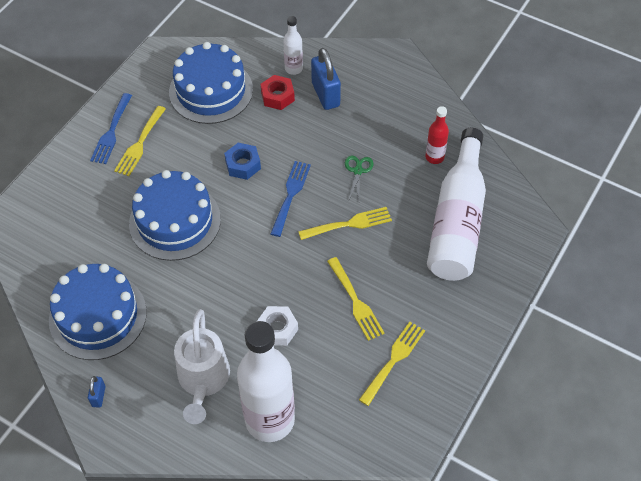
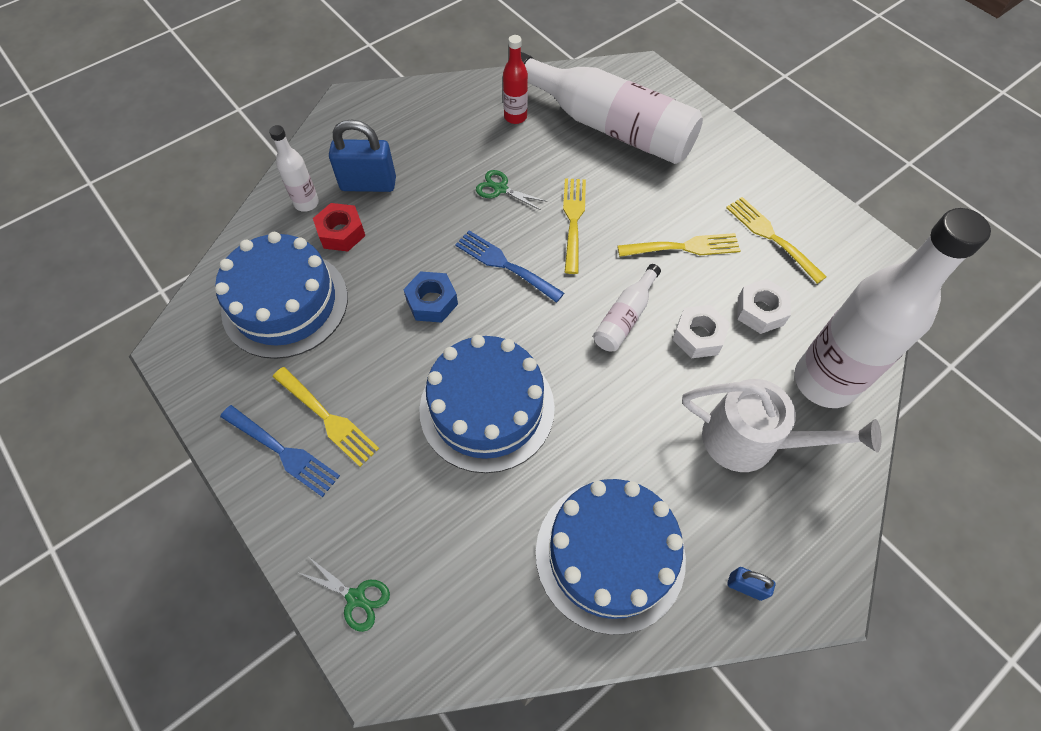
camera: 70 degrees left, 5 degrees up
none -> green scissors [297,557,390,632]
none -> white bottle [593,264,661,351]
none -> white nut [737,279,791,334]

